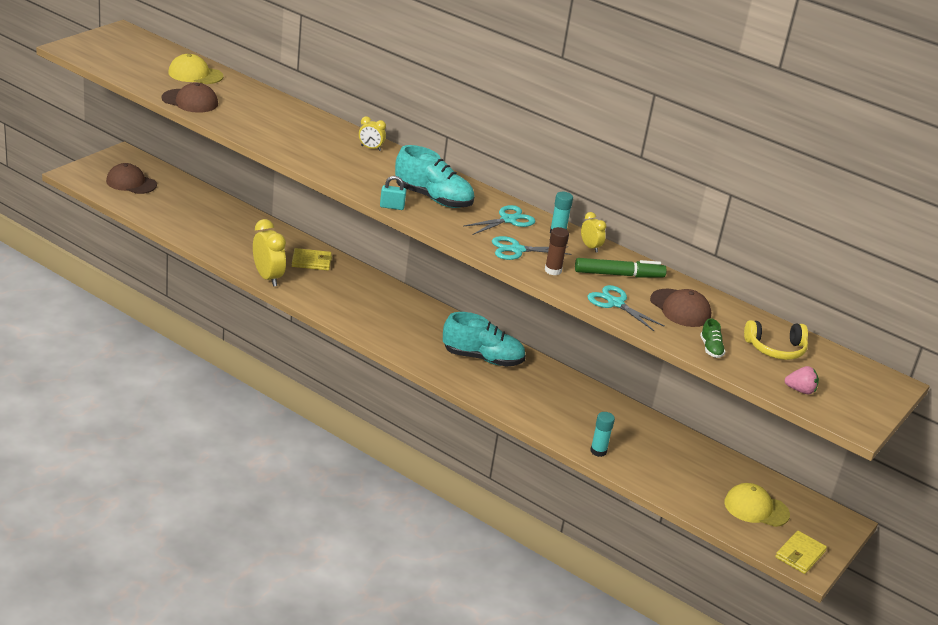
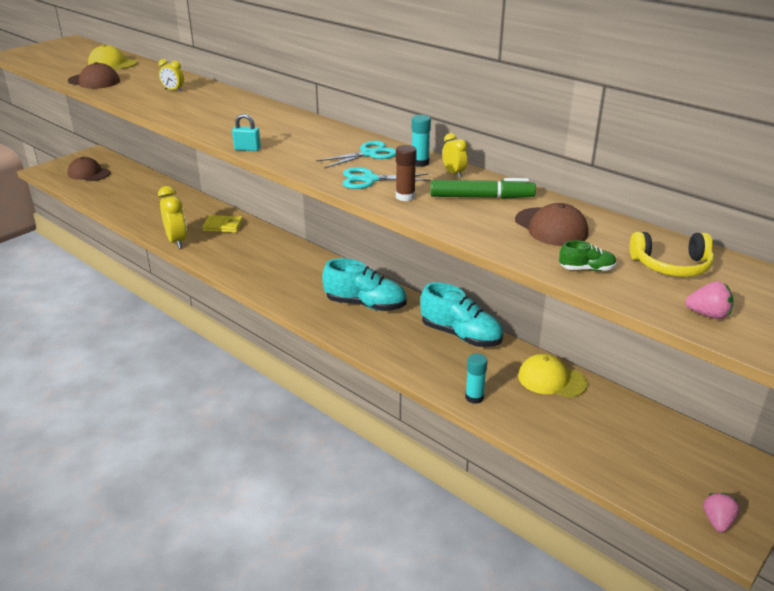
camera: 10 degrees right, 0 degrees up
yellow clock [359,116,386,151] -> yellow clock moved to [159,59,184,92]
turquoise shoe [395,145,474,208] -> turquoise shoe moved to [420,282,503,347]
turquoise scissors [587,285,665,331] -> none
green shoe [700,318,726,358] -> green shoe turned 90 degrees counterclockwise [559,240,617,271]
yellow cap [724,483,790,527] -> yellow cap moved to [518,354,588,398]
yellow wallet [775,531,827,574] -> pink strawberry [703,493,740,533]

